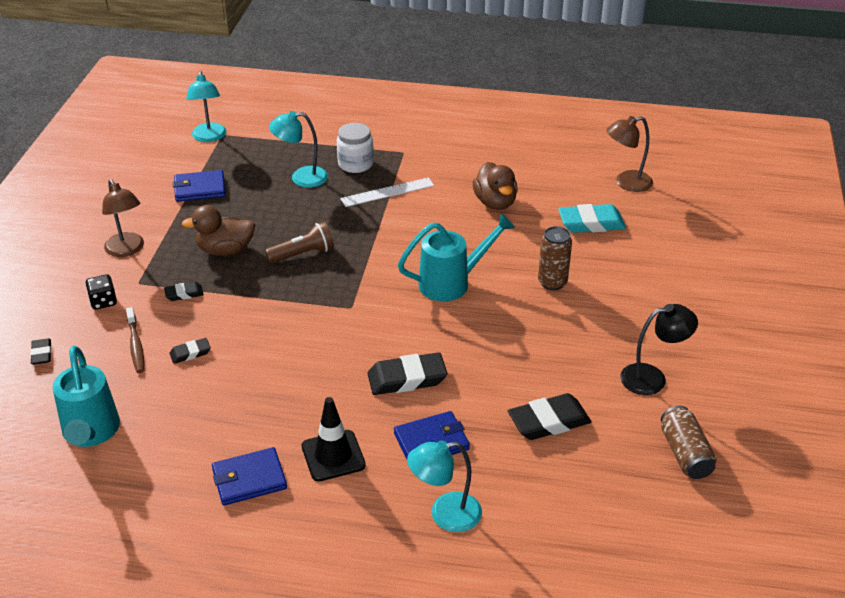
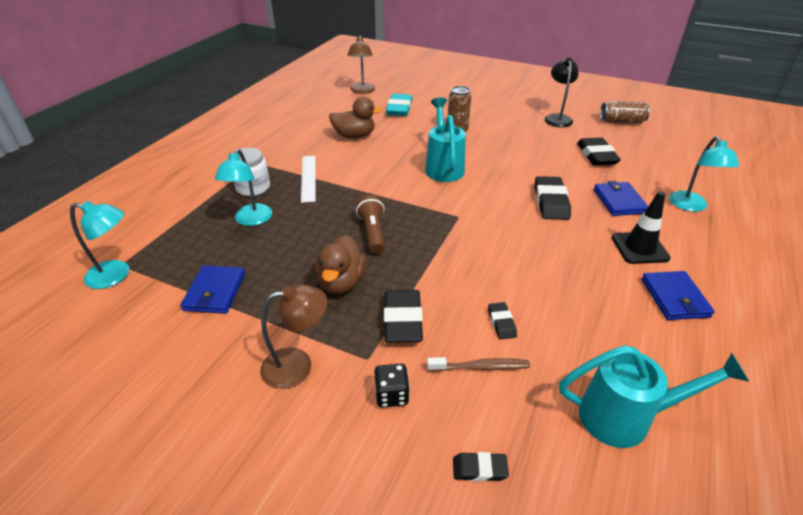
camera: 75 degrees left, 0 degrees up
black eraser [164,282,204,301] -> black eraser [384,290,423,342], size x1.89

